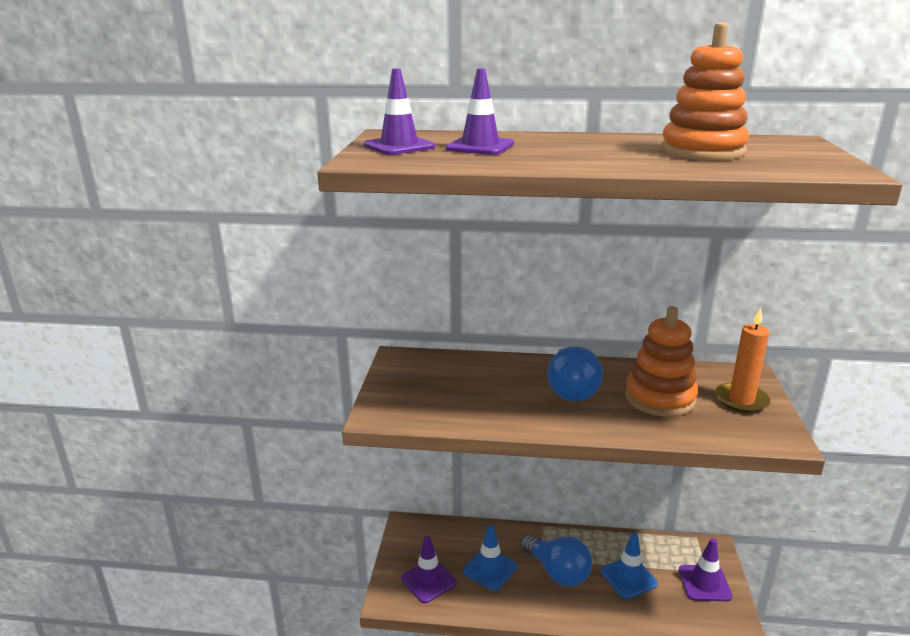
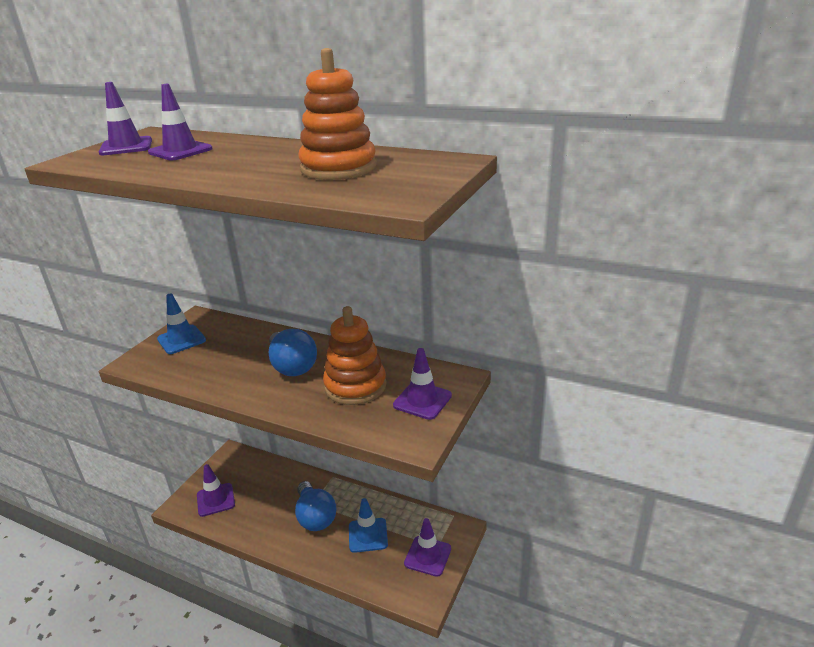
camera: 20 degrees right, 5 degrees up
blue traffic cone [463,525,517,591] -> blue traffic cone moved to [157,294,206,354]
blue light bulb [547,346,603,401] -> blue light bulb turned 45 degrees counterclockwise [269,329,317,376]
orange candle [715,308,770,413] -> purple traffic cone [393,348,452,420]

